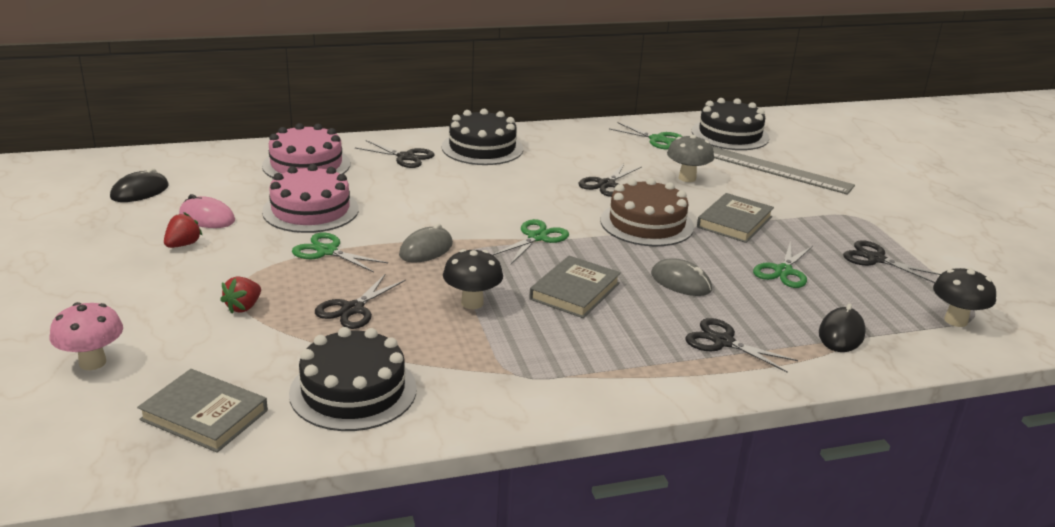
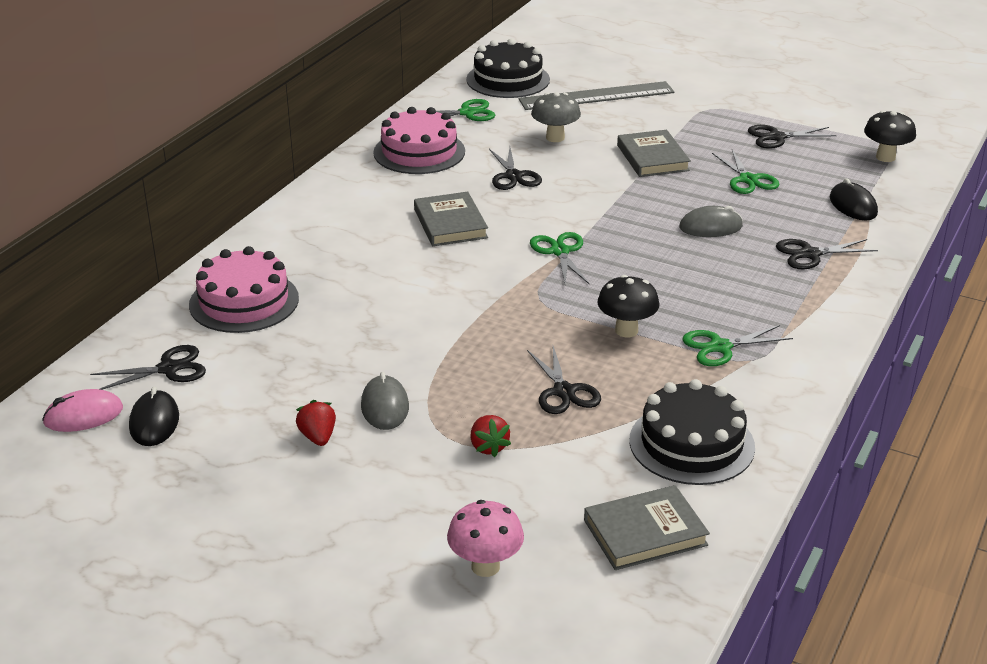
camera: 45 degrees left, 5 degrees up
pink mouse [179,194,235,228] -> pink mouse moved to [42,389,123,432]
pink cake [262,164,359,233] -> pink cake moved to [373,107,465,174]
green scissors [292,232,388,272] -> green scissors moved to [683,325,793,366]
black scissors [355,140,434,168] -> black scissors moved to [90,345,206,390]
grey mouse [399,224,453,263] -> grey mouse moved to [361,372,409,430]
black cake [441,109,523,165] -> none
grey book [529,256,621,318] -> grey book moved to [414,192,488,246]
brown cake [600,178,694,246] -> none

